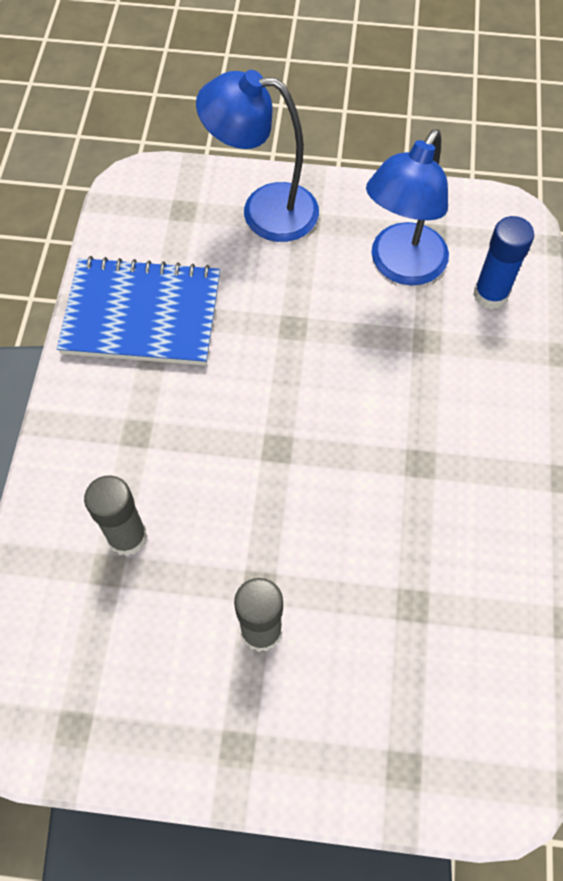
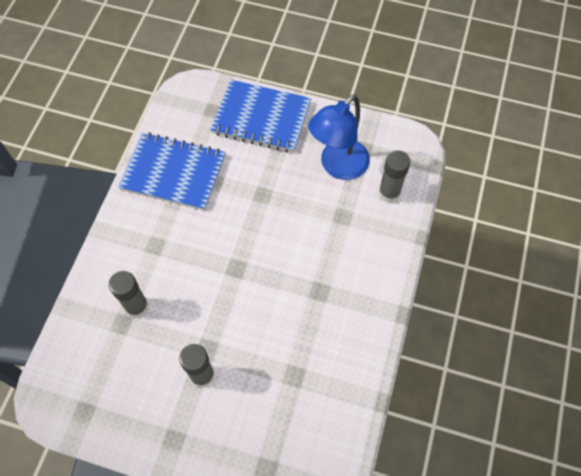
camera: 10 degrees right, 0 degrees up
blue lamp [196,70,319,242] -> blue notebook [210,80,311,153]
blue glue stick [473,216,534,309] -> grey glue stick [379,150,410,203]

